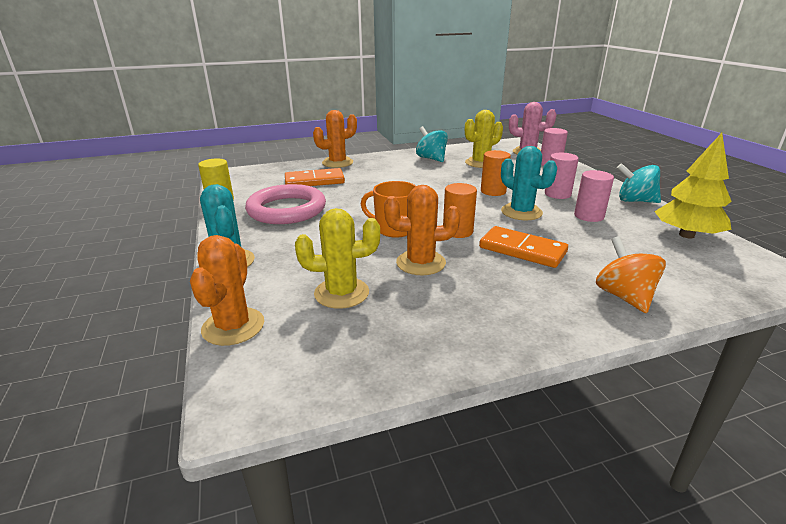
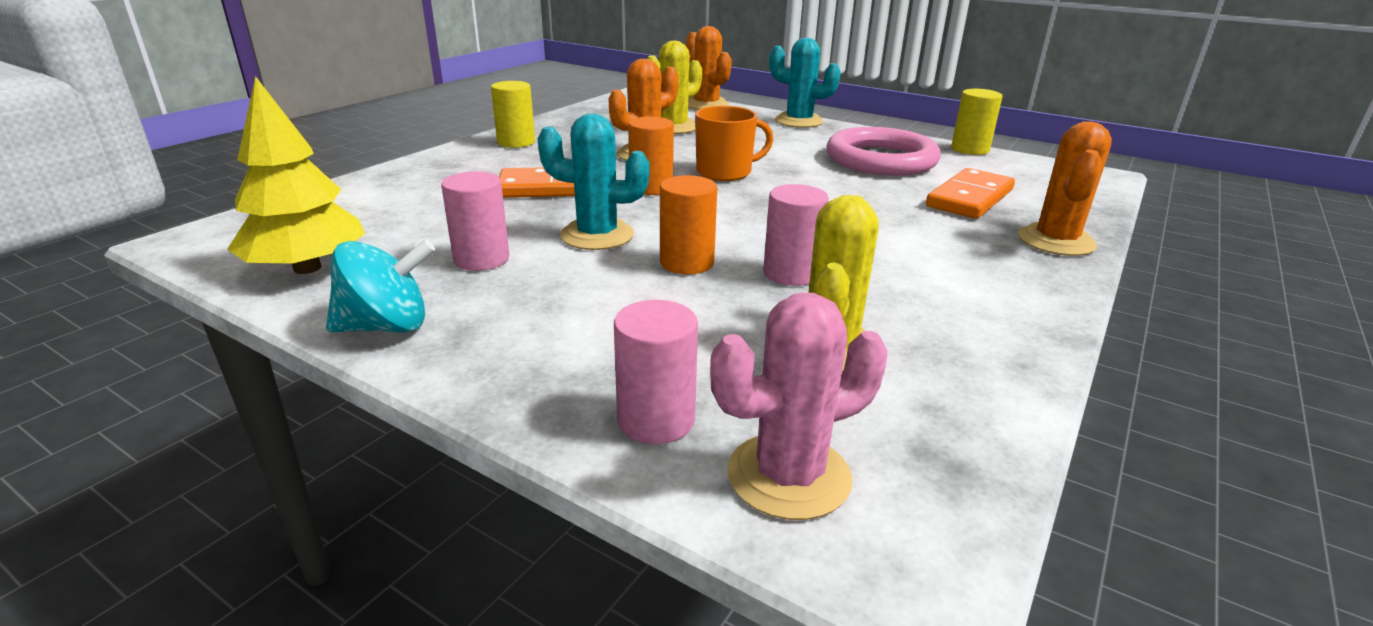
camera: 140 degrees right, 0 degrees up
turquoise spinning top [416,126,448,162] -> none
pink cylinder [545,153,579,199] -> pink cylinder moved to [763,184,829,286]
orange spinning top [596,236,666,313] -> none
none -> yellow cylinder [491,81,535,148]

